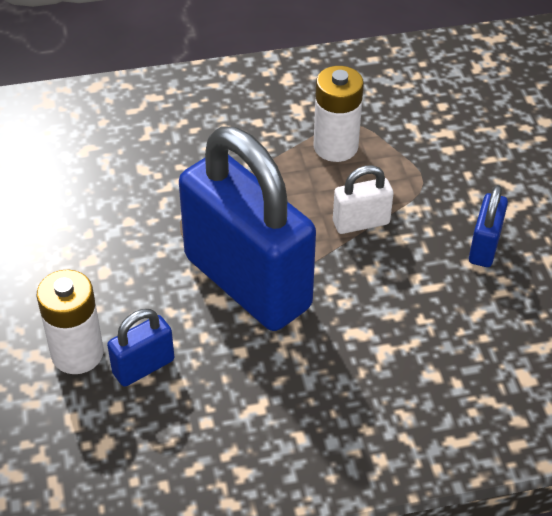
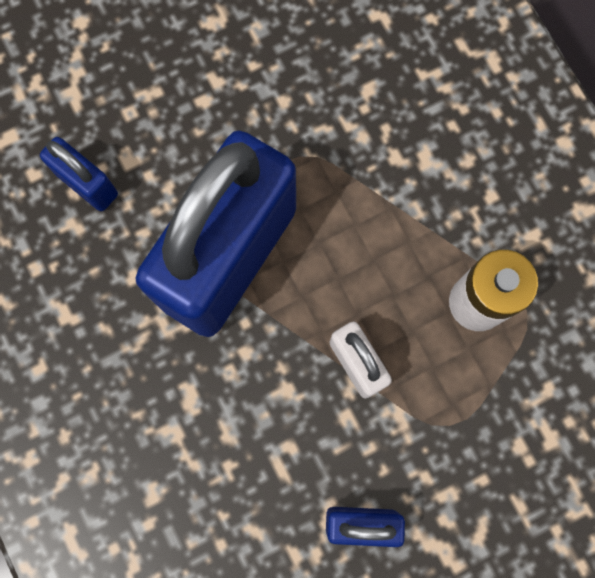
camera: 75 degrees right, 30 degrees up
white battery [37,270,104,374] -> none

